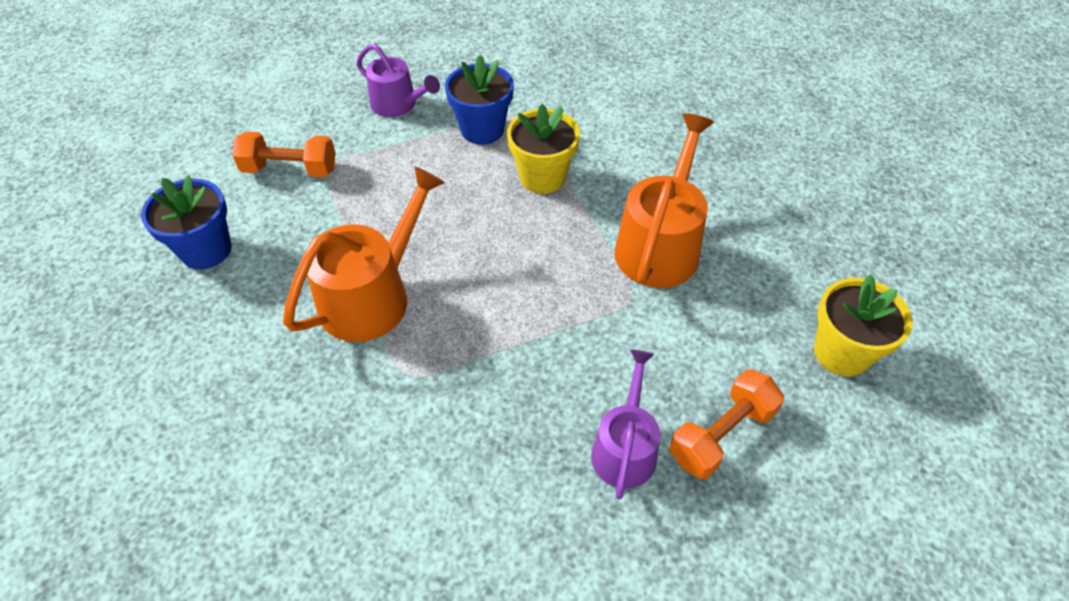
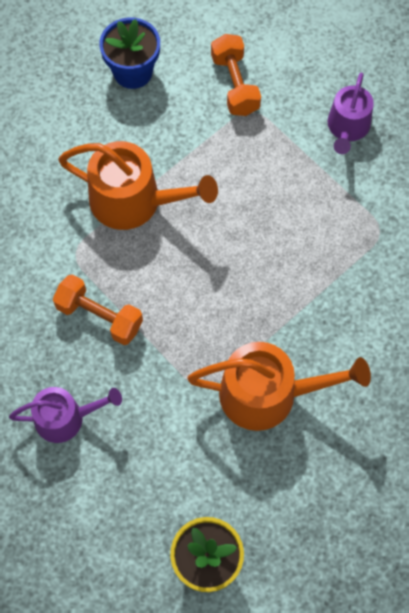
camera: 70 degrees right, 15 degrees up
blue flower pot [445,55,514,145] -> none
yellow flower pot [507,104,580,194] -> none
orange dumbbell [669,369,784,479] -> orange dumbbell moved to [53,275,143,345]

